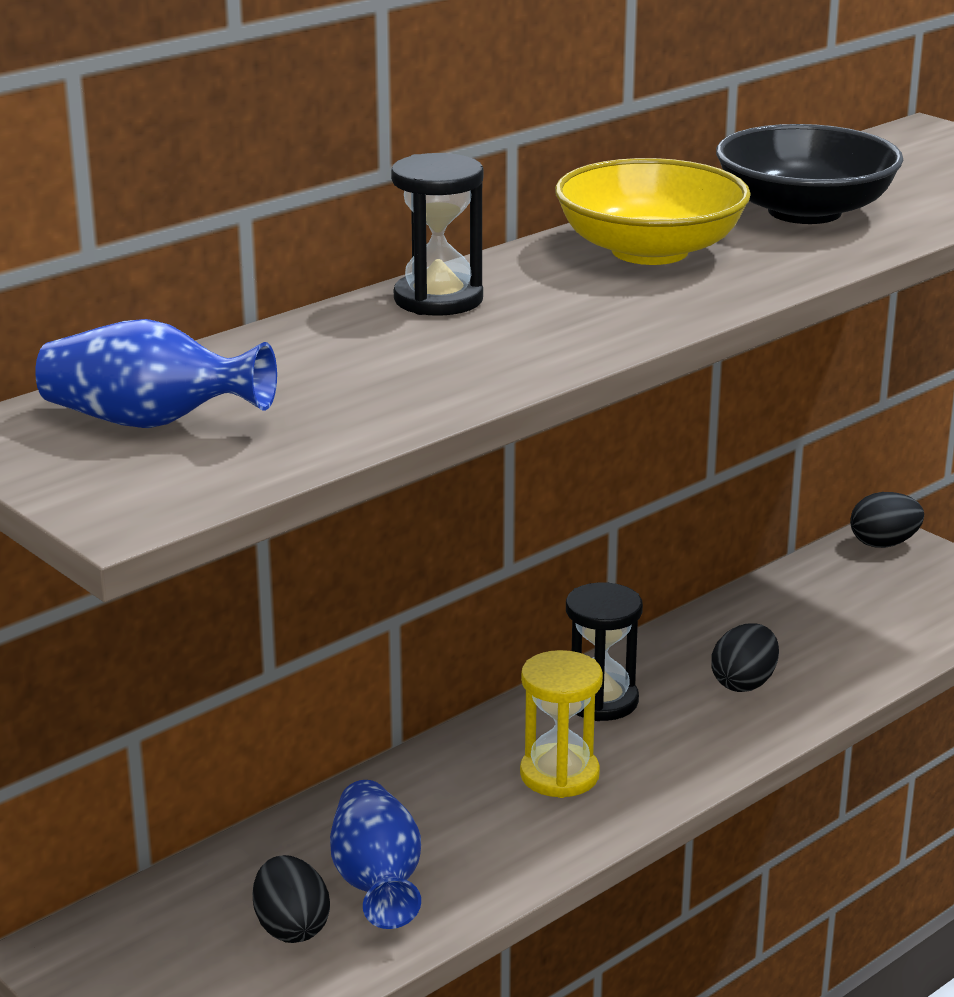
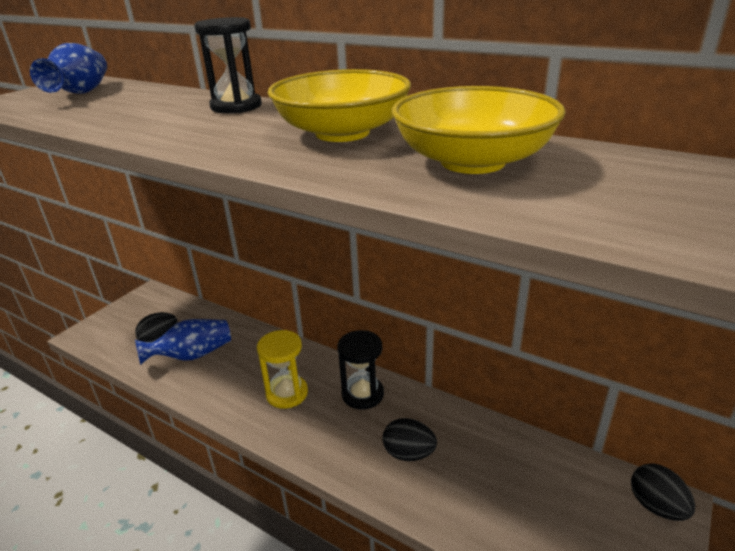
camera: 75 degrees right, 5 degrees up
black bowl [716,124,903,224] -> yellow bowl [392,86,566,174]

